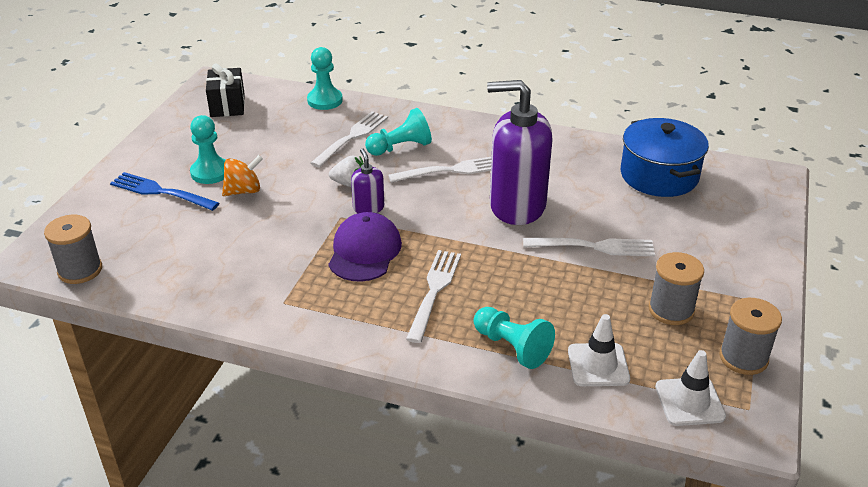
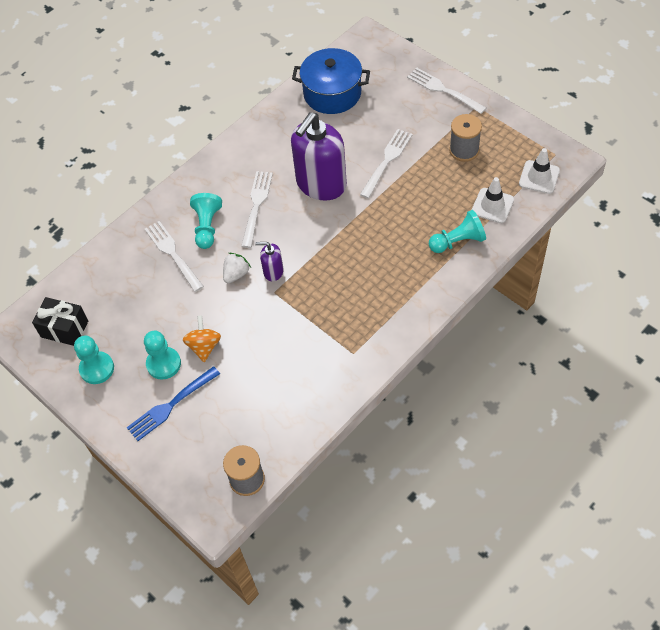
camera: 60 degrees left, 20 degrees up
turquoise pawn [307,47,343,110] -> turquoise pawn moved to [74,336,114,384]
purple cap [328,212,402,282] -> none
white fork [406,250,461,343] -> white fork moved to [407,67,486,114]
grey spool [719,298,782,375] -> none

